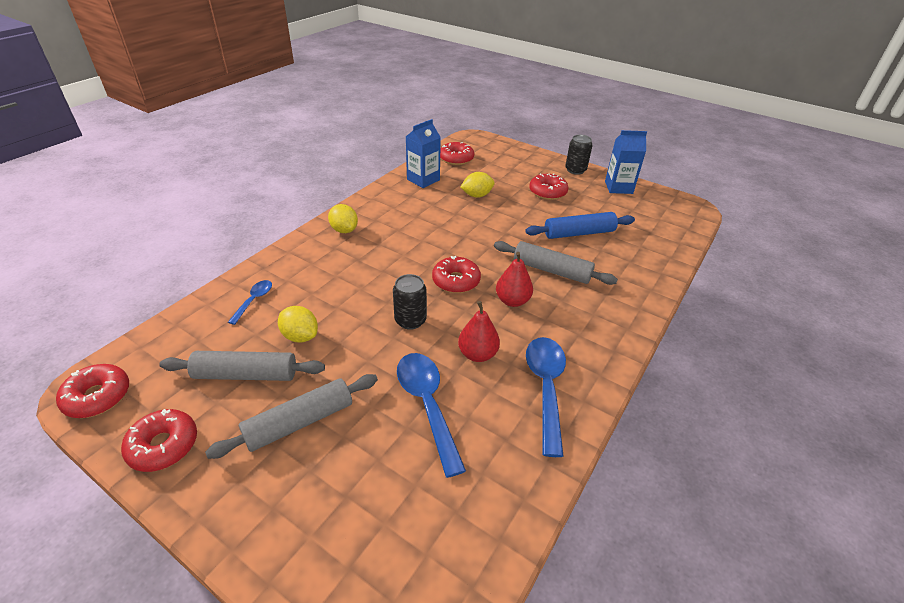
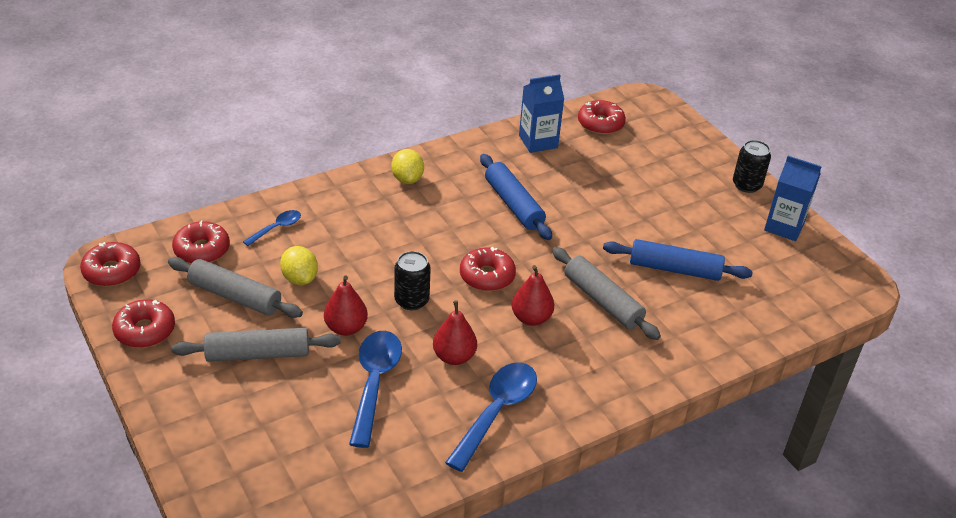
camera: 25 degrees right, 0 degrees up
yellow lemon [460,172,495,198] -> none
red donut [529,173,569,200] -> red donut moved to [172,220,230,264]
none -> red pear [324,276,368,336]
none -> blue rolling pin [480,154,552,240]

